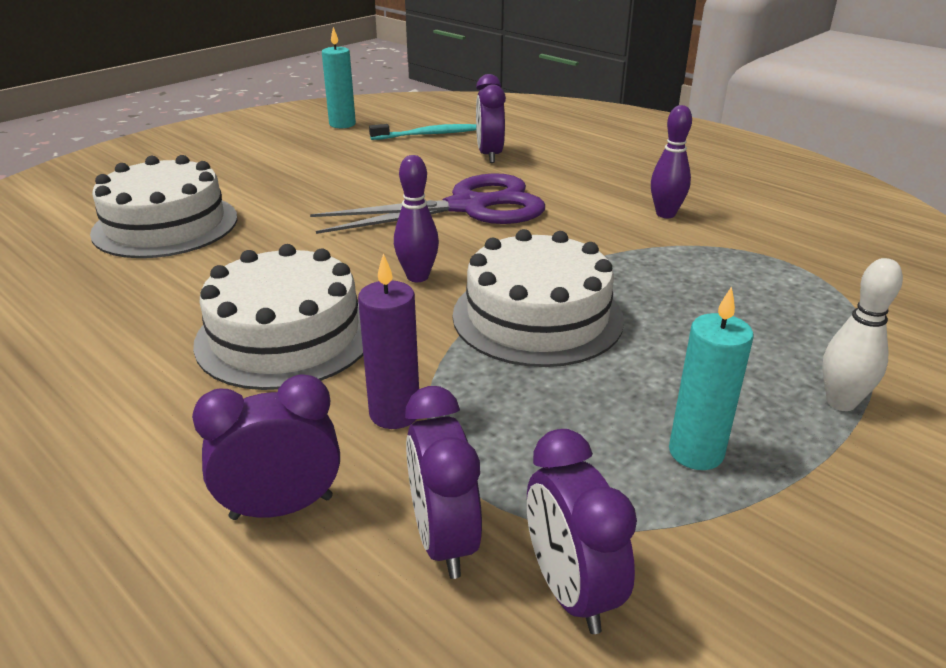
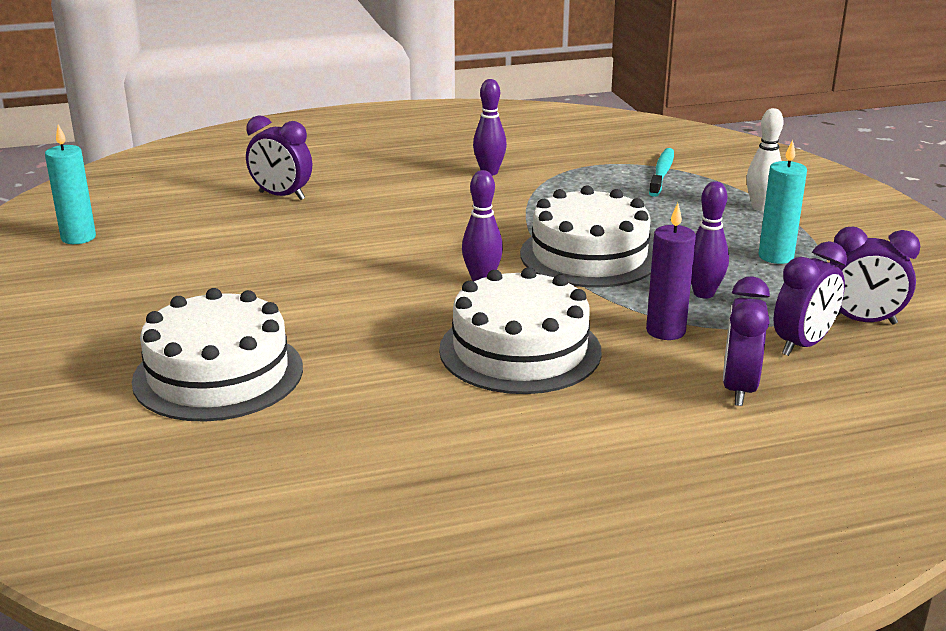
camera: 60 degrees left, 5 degrees down
purple scissors [310,173,545,234] -> none
turquoise toothbrush [369,124,476,140] -> turquoise toothbrush moved to [649,148,674,197]
purple clock [405,386,482,579] -> purple clock turned 60 degrees counterclockwise [774,241,847,356]
none -> purple bowling pin [691,181,729,298]

